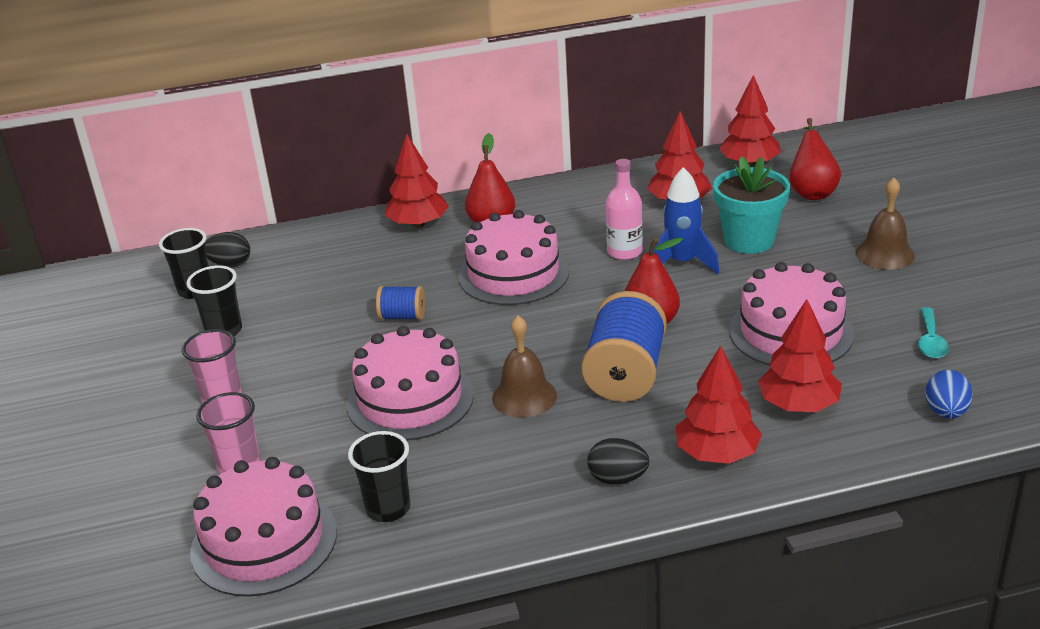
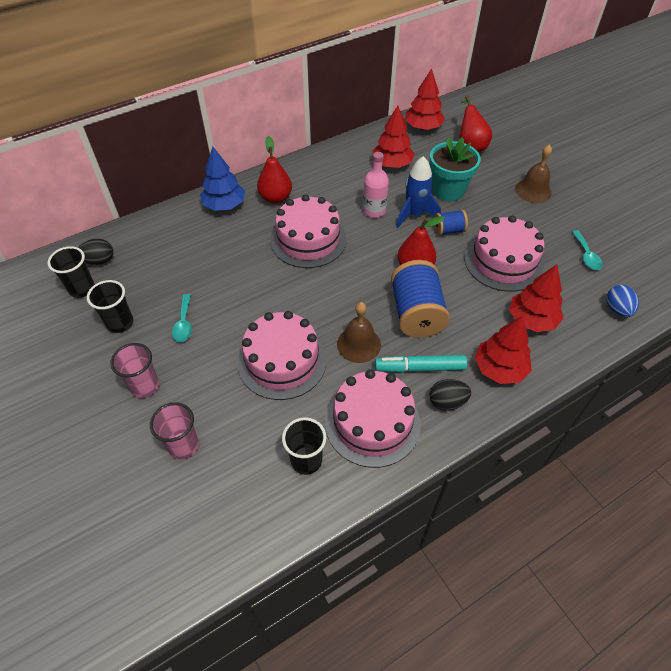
camera: 20 degrees left, 20 degrees up
pink cake [190,457,337,597] -> pink cake moved to [325,369,421,468]
blue spool [376,286,425,320] -> blue spool moved to [434,210,468,236]
red tree [385,134,449,228] -> blue tree [200,147,245,211]
none -> turquoise spoon [172,294,192,342]
none -> turquoise marker [375,355,467,373]

